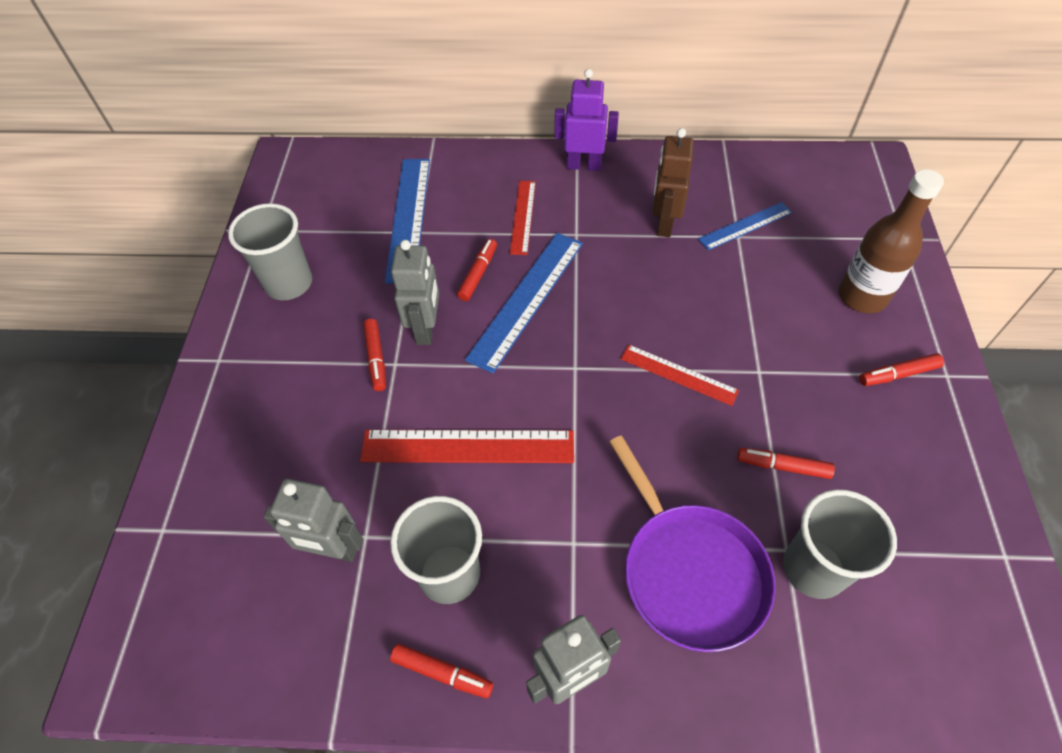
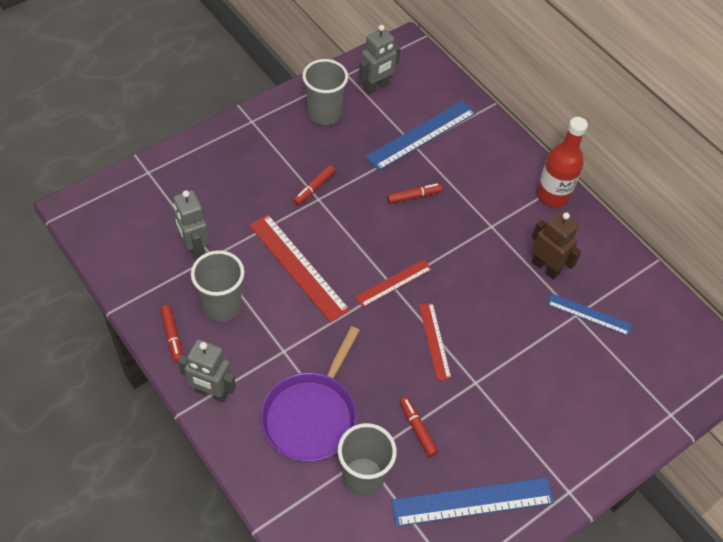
camera: 45 degrees right, 0 degrees up
grey robot [391,240,439,345] -> grey robot moved to [359,25,401,95]
blue ruler [465,233,583,374] -> blue ruler moved to [391,477,554,526]
red ruler [510,181,536,255] -> red ruler moved to [355,259,432,307]
purple robot [555,69,619,171] -> red bottle [536,117,588,207]
brown robot [652,128,694,237] -> brown robot turned 75 degrees clockwise [532,212,581,280]
brown bottle [839,169,944,313] -> none
red marker [859,353,944,386] -> none

